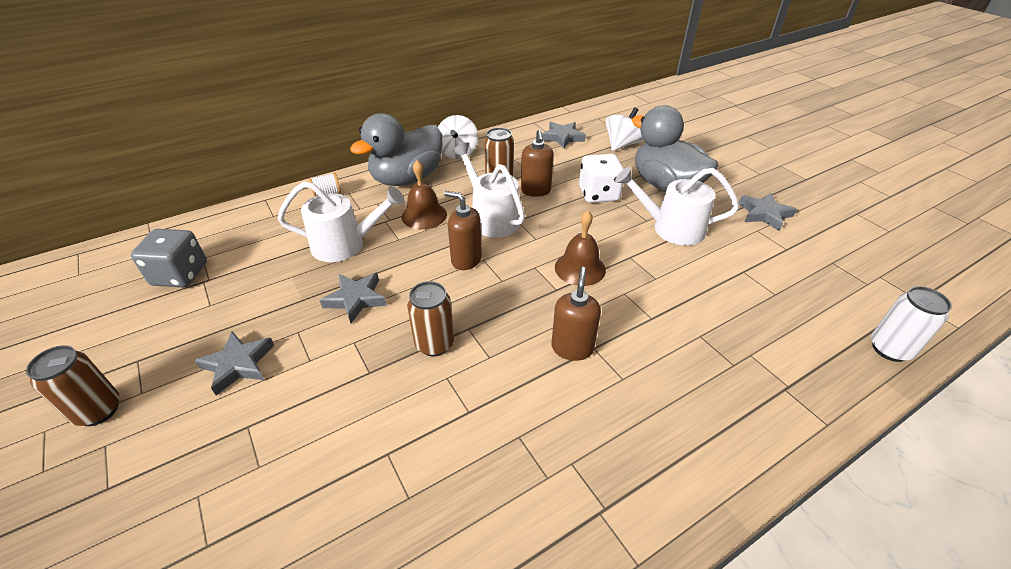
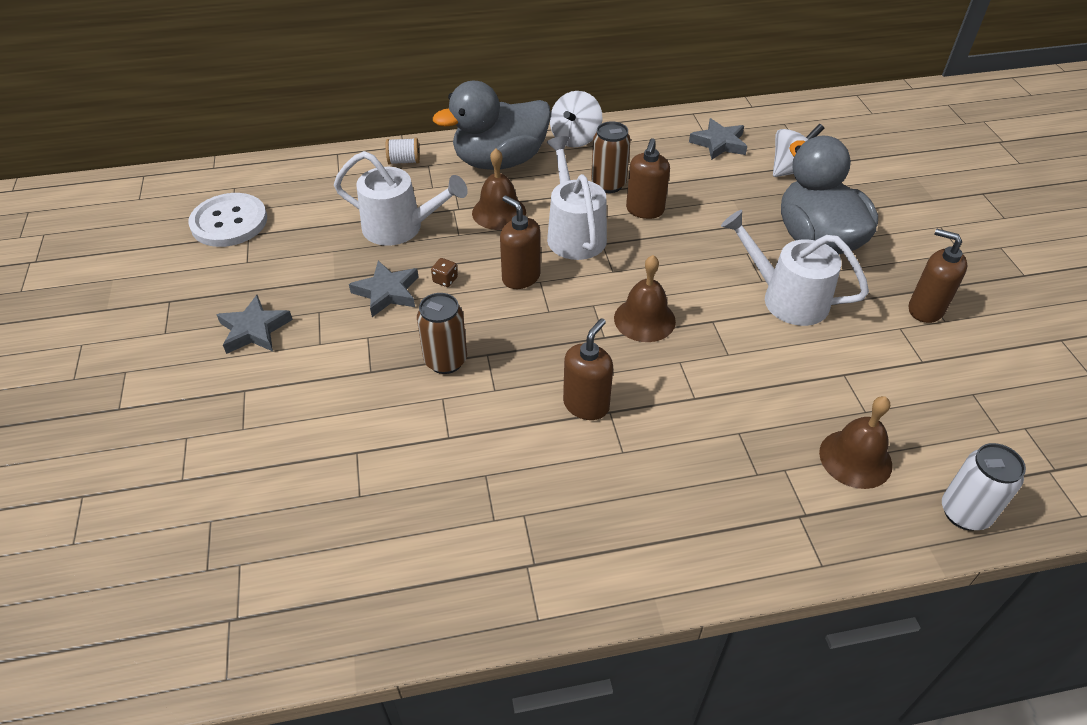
camera: 20 degrees right, 5 degrees up
brown can [26,345,120,426] -> none
grey dice [131,229,207,287] -> white button [188,193,267,247]
white dice [579,154,624,203] -> none
grey star [738,193,797,231] -> brown soap dispenser [909,229,967,323]
none -> brown dice [431,258,458,287]
none -> brown bell [819,396,892,489]

